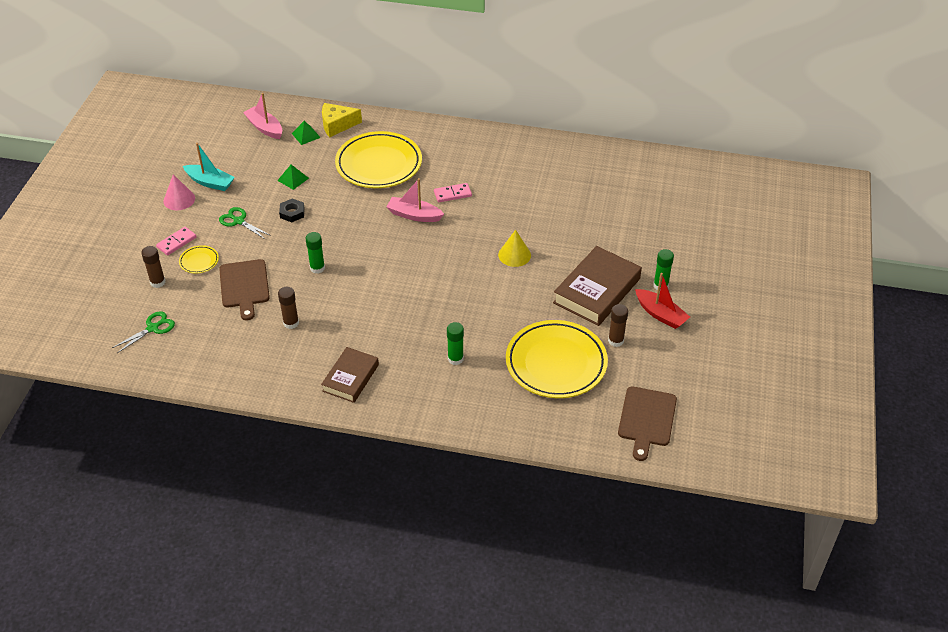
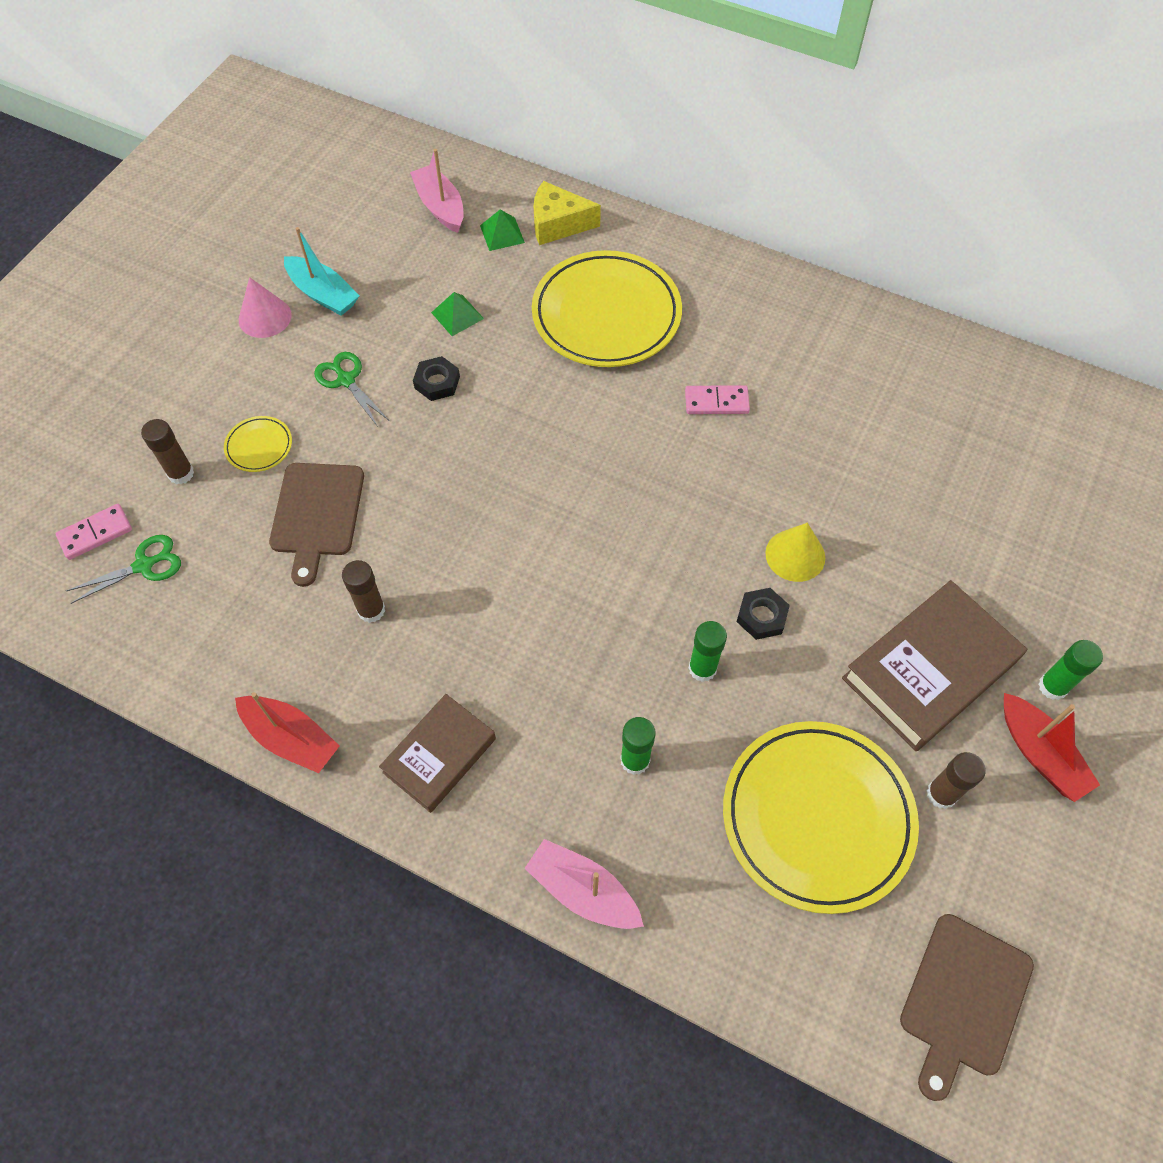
camera: 15 degrees right, 15 degrees up
pink domino [156,227,197,256] -> pink domino moved to [55,504,132,560]
green glue stick [305,232,325,274] -> green glue stick moved to [689,621,727,682]
pink boat [387,178,444,222] -> pink boat moved to [524,839,644,929]
none -> red boat [235,692,339,773]
none -> black nut [737,588,790,640]

